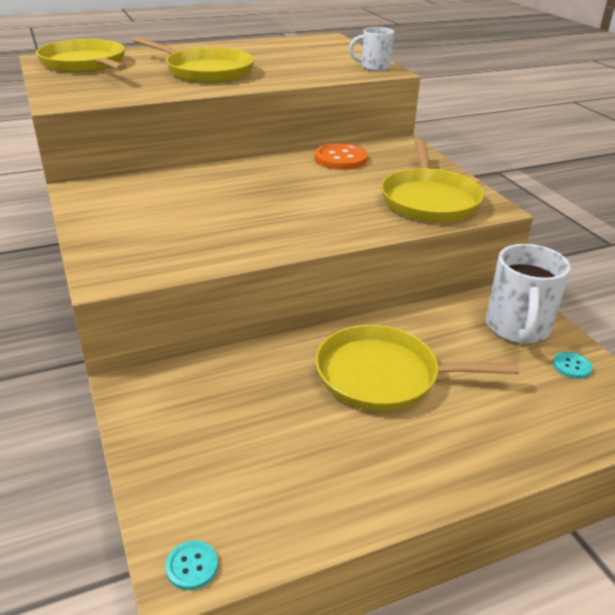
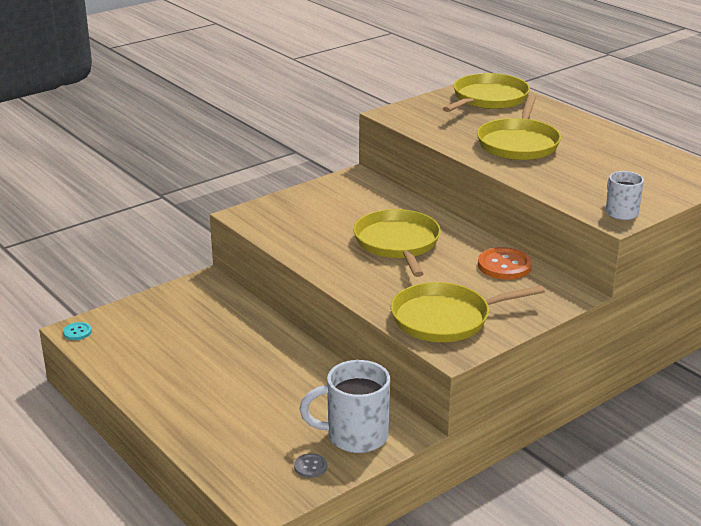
camera: 75 degrees right, 5 degrees down
yellow pan [316,325,519,411] -> yellow pan moved to [353,209,441,277]
turquoise button [553,352,592,379] -> grey button [294,453,327,478]

